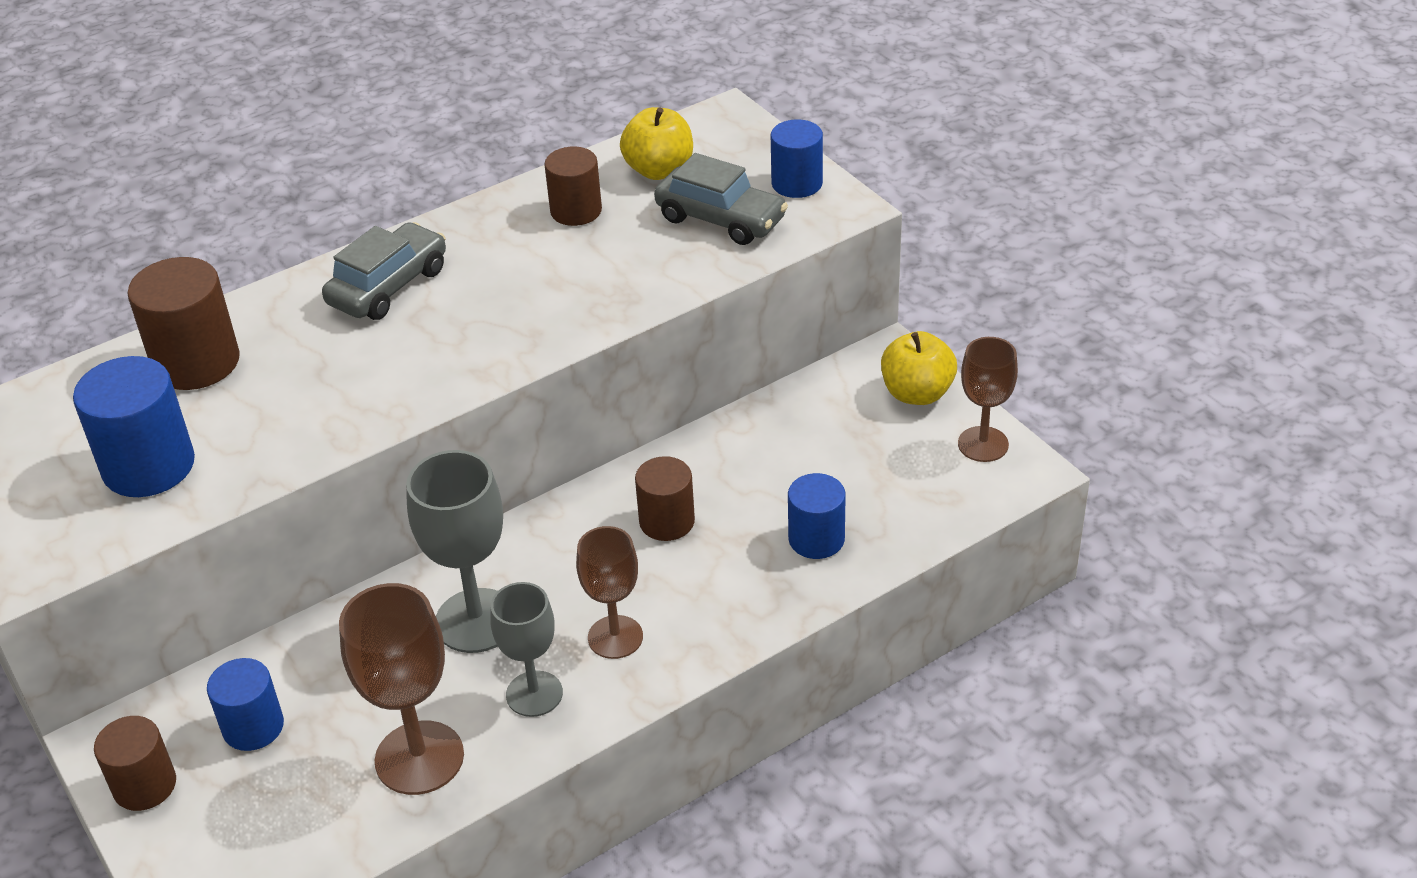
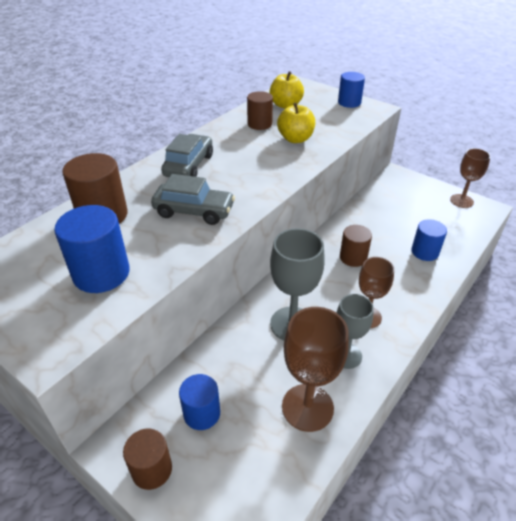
camera: 20 degrees left, 0 degrees up
grey car [654,153,788,245] -> grey car moved to [151,174,235,225]
yellow apple [881,331,957,405] -> yellow apple moved to [277,103,315,143]

